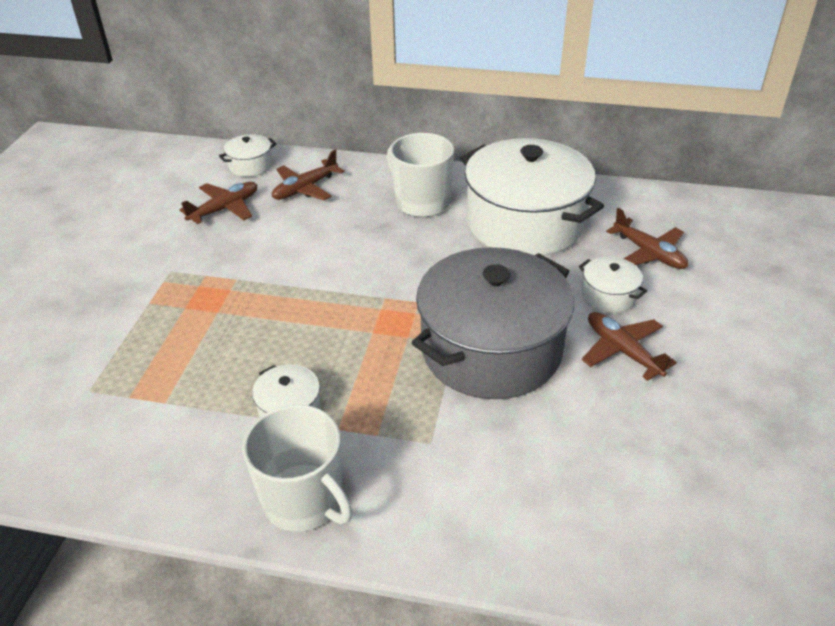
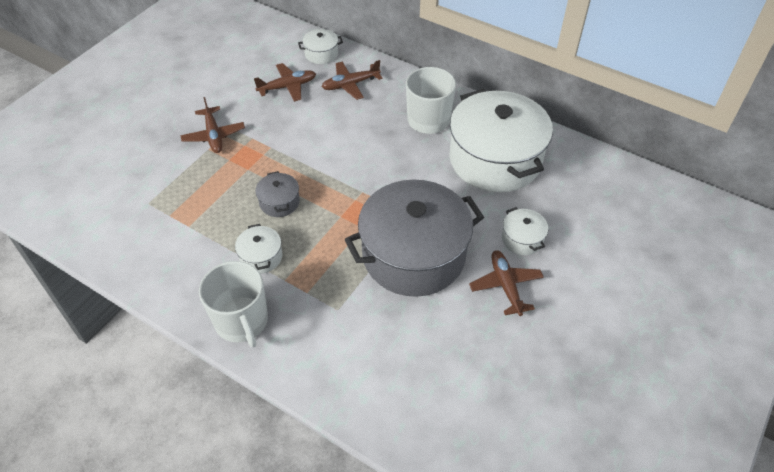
camera: 20 degrees right, 10 degrees up
brown plane [606,208,688,269] -> brown plane moved to [180,97,245,153]
none -> grey pot [255,171,300,217]

